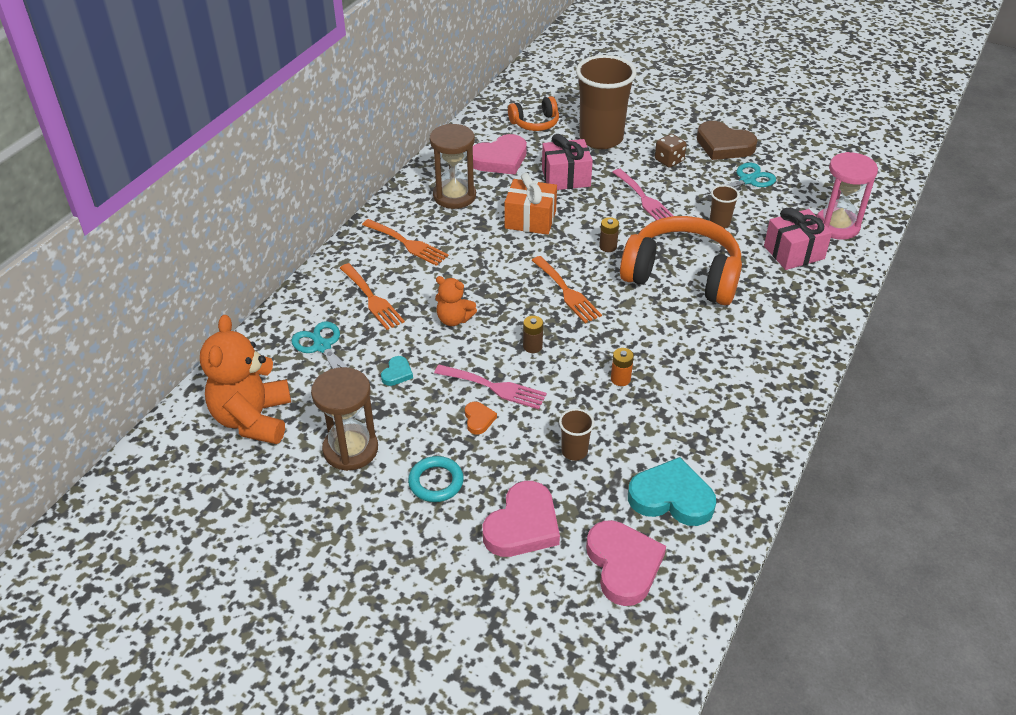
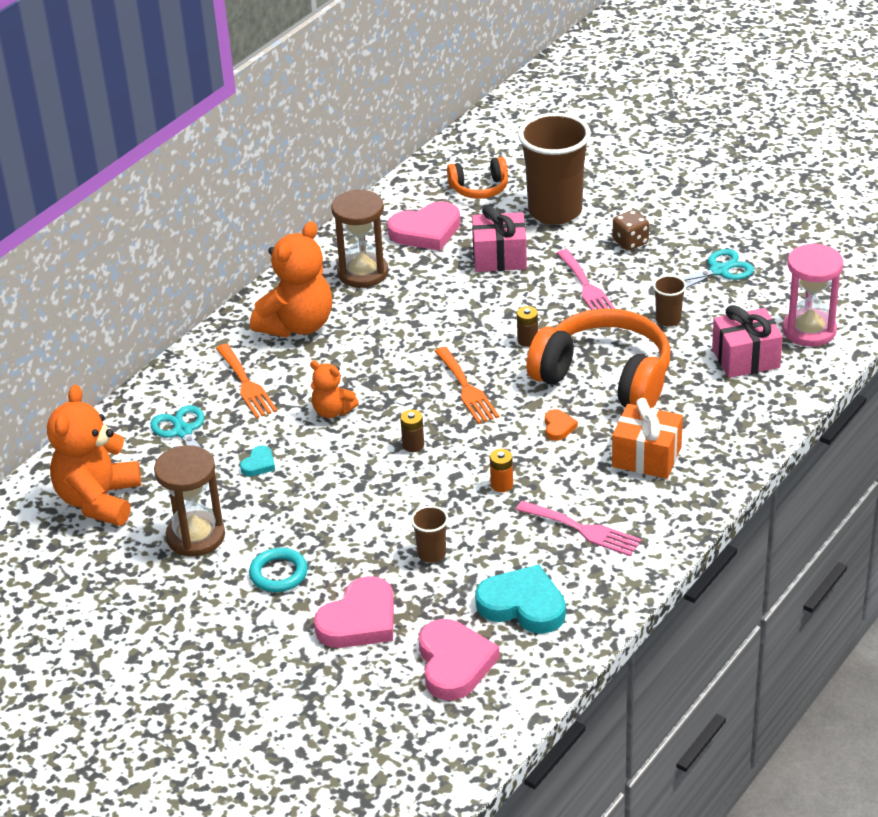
camera: 10 degrees right, 5 degrees down
orange fork [362,219,449,266] -> orange teddy bear [250,221,332,337]
pink fork [434,364,547,409] -> pink fork moved to [516,501,642,557]
orange heart [465,402,497,434] -> orange heart moved to [545,409,578,441]
orange gift [505,173,557,235] -> orange gift moved to [612,398,683,479]
brown heart [697,121,758,160] -> none

